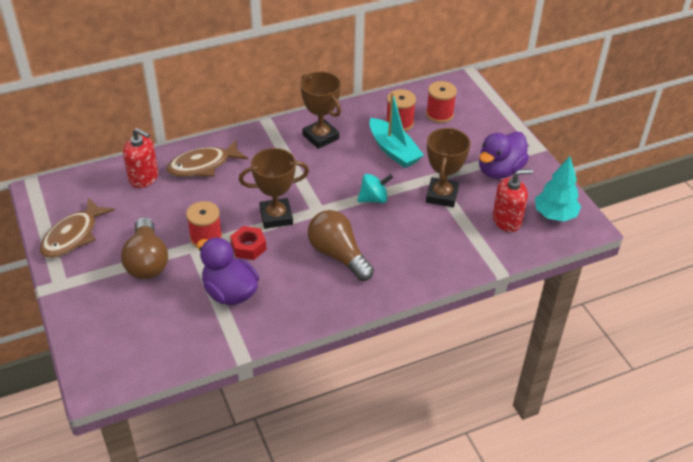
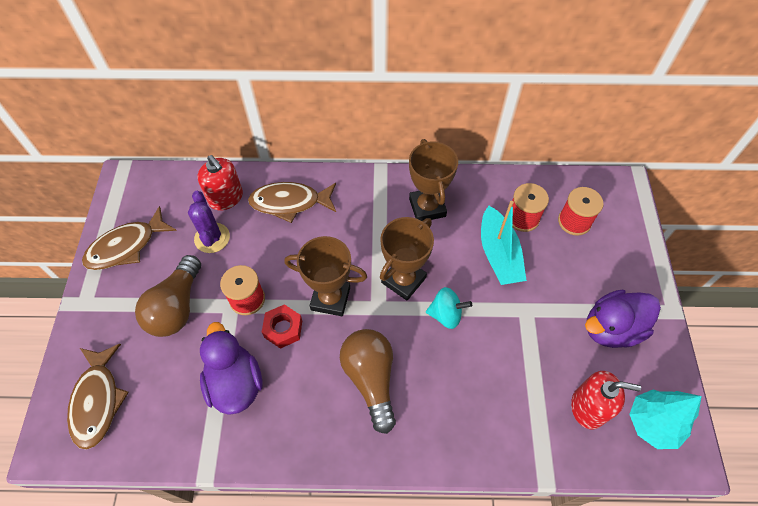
camera: 25 degrees right, 15 degrees up
brown trophy [426,128,471,207] -> brown trophy moved to [380,217,434,300]
none -> brown fish [67,344,129,450]
none -> purple cactus [188,191,230,253]

